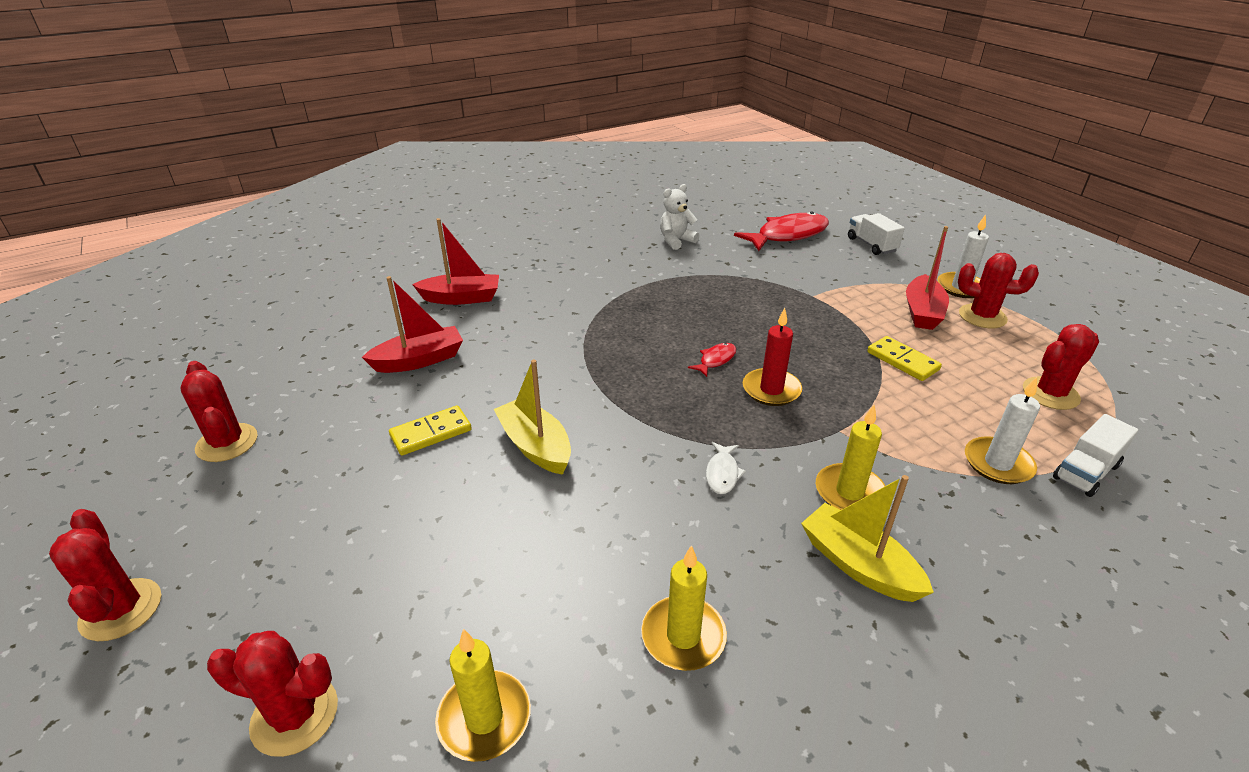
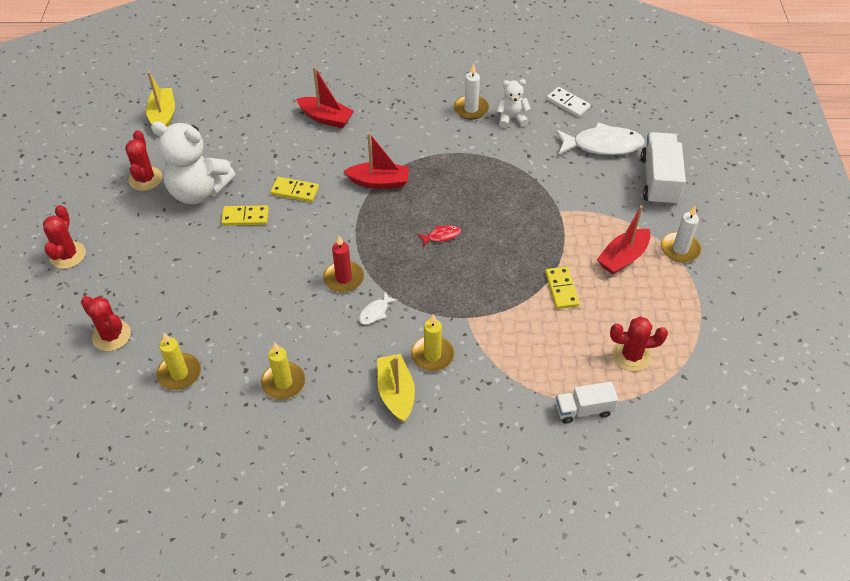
camera: 30 degrees right, 15 degrees up
red boat [362,276,463,373] -> red boat moved to [344,133,409,189]
yellow boat [494,360,571,475] -> yellow boat moved to [146,72,175,127]
red fish [734,212,829,251] -> white fish [556,122,645,155]
red candle [743,308,802,406] -> red candle moved to [323,235,364,293]
white truck [848,213,905,255] -> white truck [641,132,686,206], size x1.66
red cactus [958,253,1039,328] -> none
white candle [965,377,1040,484] -> white candle moved to [454,63,489,120]
none -> white teddy bear [151,121,235,204]
none -> yellow domino [271,177,319,202]
none -> white domino [547,87,591,117]

